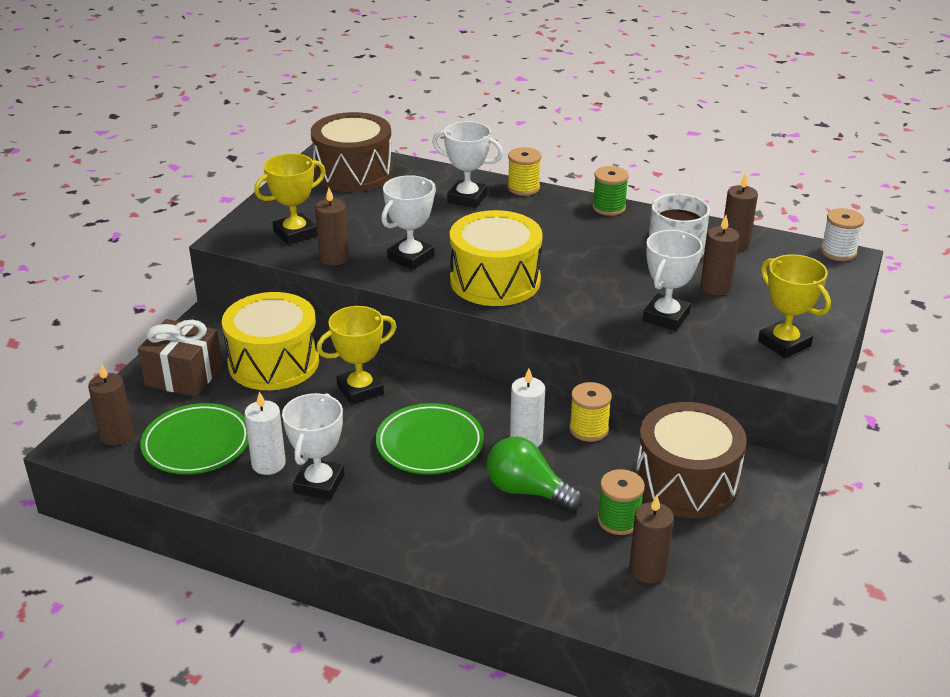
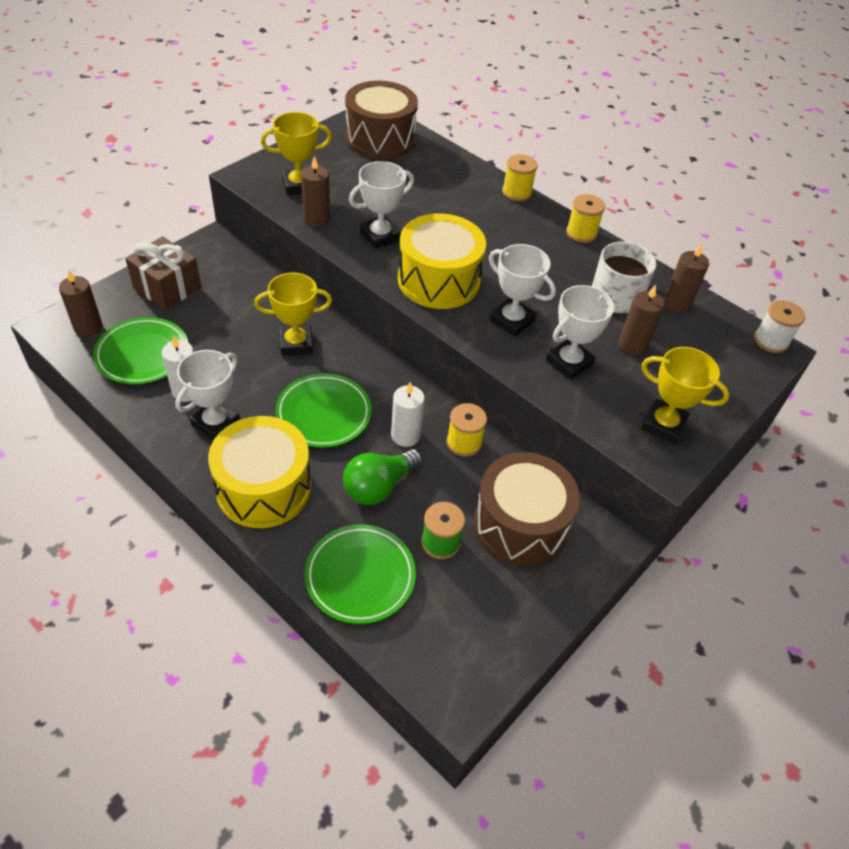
camera: 15 degrees right, 15 degrees up
yellow drum [222,292,319,390] -> yellow drum moved to [208,416,311,528]
white trophy [432,121,503,208] -> white trophy moved to [489,244,556,337]
green light bulb [486,436,583,511] -> green light bulb turned 90 degrees counterclockwise [343,449,423,505]
green spool [592,166,629,216] -> yellow spool [566,194,605,243]
brown candle [629,495,674,583] -> none
yellow trophy [758,254,831,359] -> yellow trophy turned 45 degrees counterclockwise [641,347,730,444]
none -> green plate [305,524,416,624]

